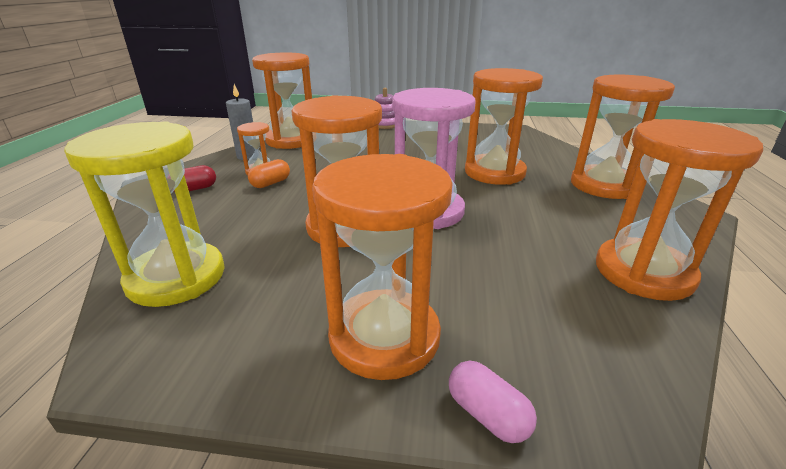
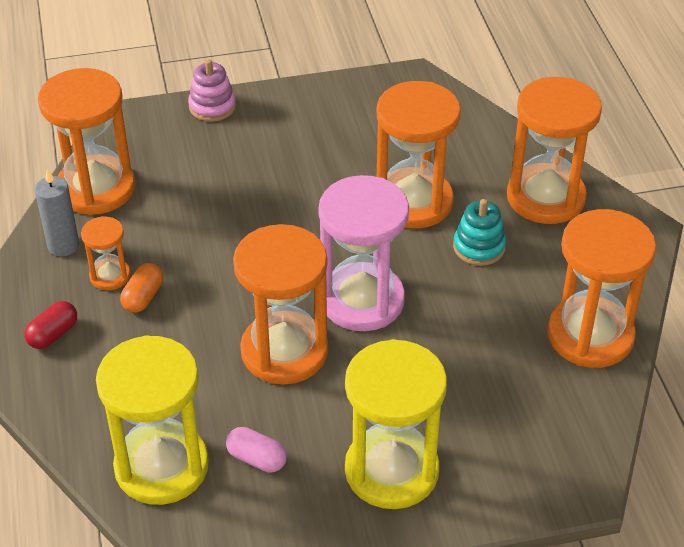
camera: 20 degrees left, 15 degrees up
orange hourglass [312,154,453,380] -> yellow hourglass [345,339,447,509]
pink capsule [449,361,537,443] -> pink capsule moved to [226,427,287,473]
none -> turquoise stacking toy [453,199,506,266]

